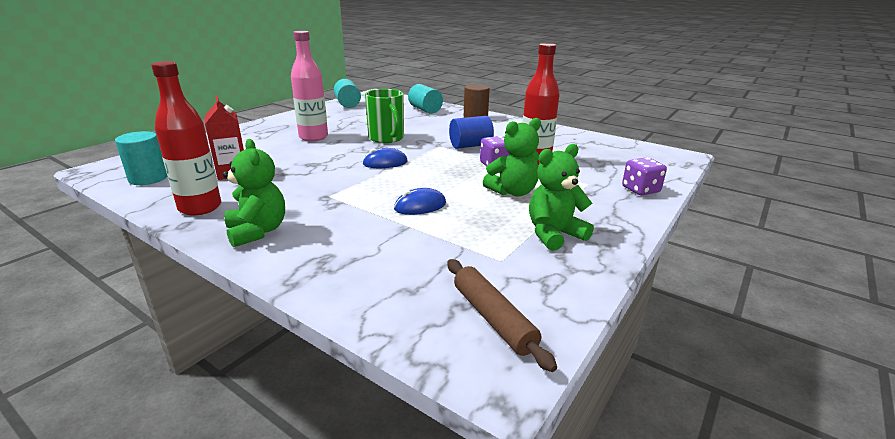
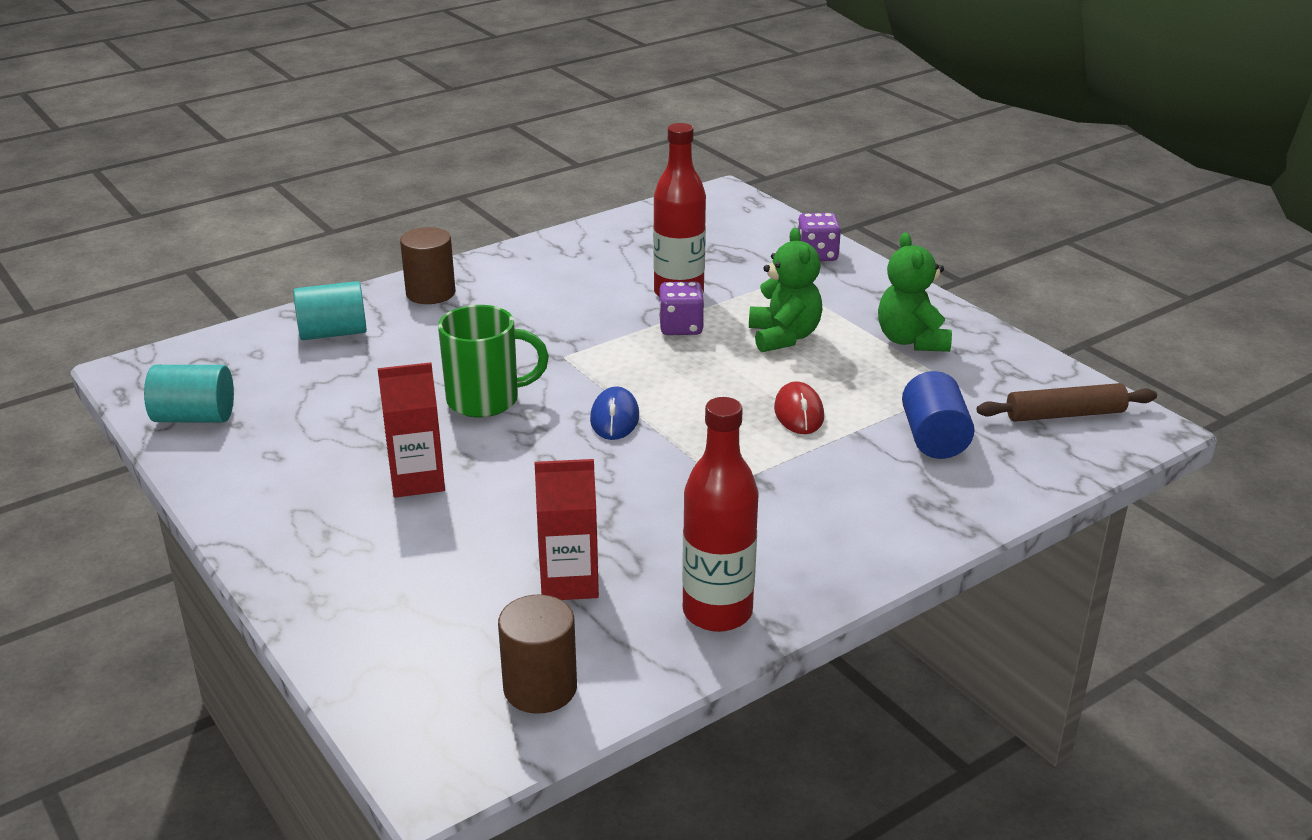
camera: 70 degrees left, 5 degrees up
turquoise cylinder [115,131,167,185] -> brown cylinder [498,594,577,714]
green teddy bear [223,139,285,247] -> none
pink bottle [291,31,328,141] -> red carton [377,362,445,498]
blue mouse [394,188,446,215] -> red mouse [774,381,824,434]
blue cylinder [449,116,494,149] -> blue cylinder moved to [902,371,975,459]

